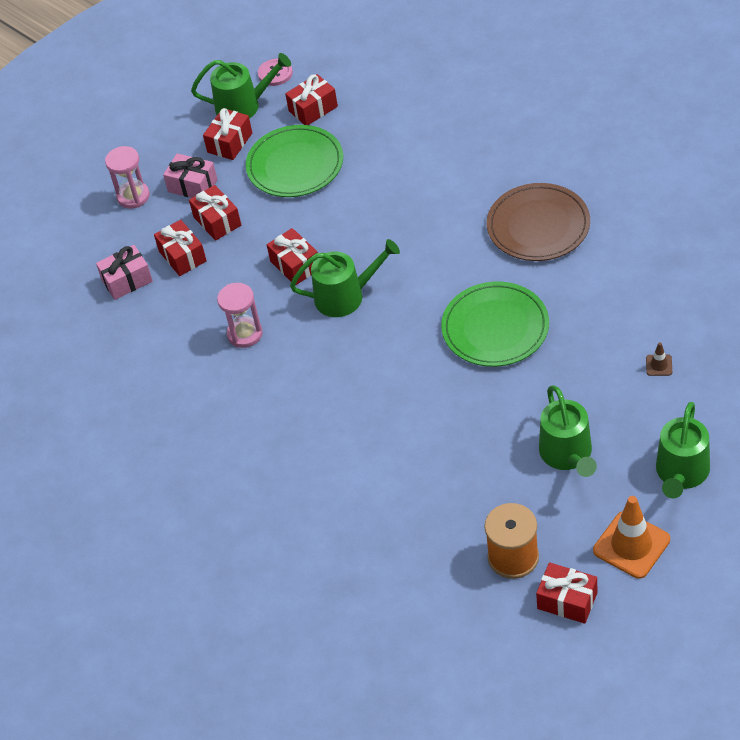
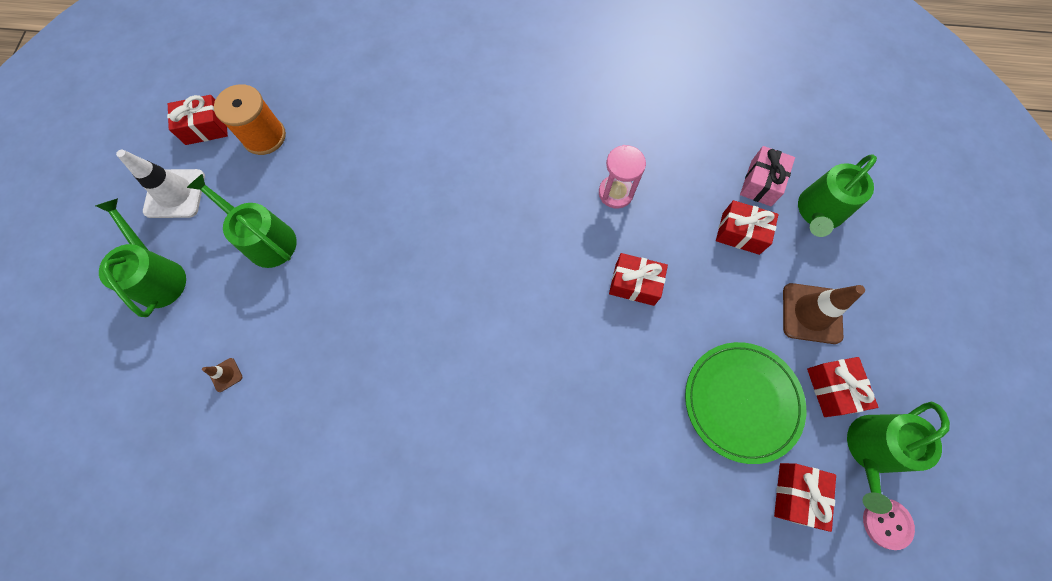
camera: 135 degrees right, 20 degrees up
pink hourglass [105,146,150,209] -> none
pink gift [163,153,218,198] -> brown traffic cone [783,283,865,344]
red gift [189,185,241,241] -> none
green watering can [290,239,400,317] -> green watering can moved to [798,154,877,237]
green plate [441,282,549,367] -> none
brown plate [487,183,590,261] -> none
orange traffic cone [593,496,670,579] -> white traffic cone [116,149,205,218]

